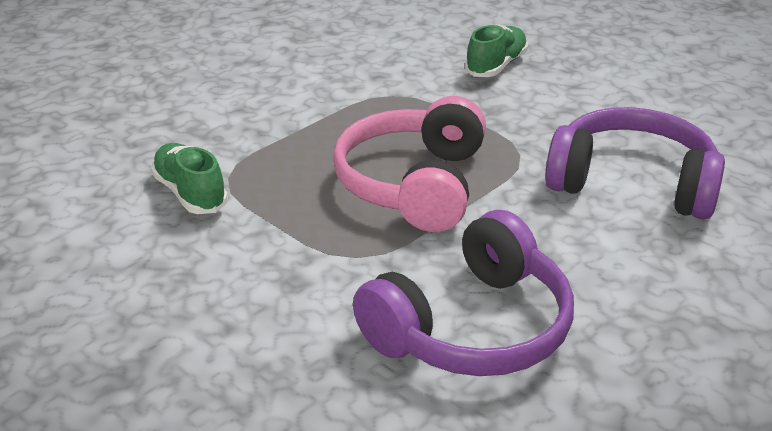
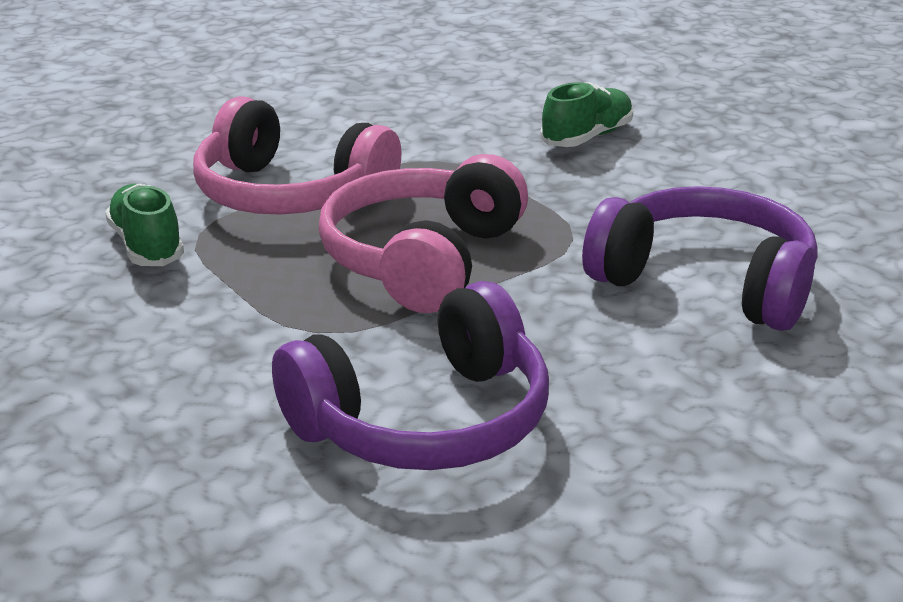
camera: 10 degrees right, 5 degrees down
none -> pink headphones [193,96,402,215]

